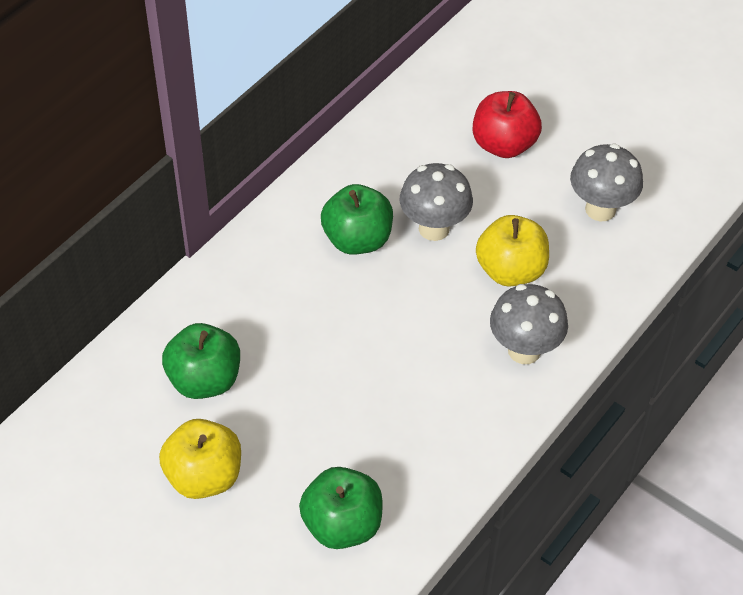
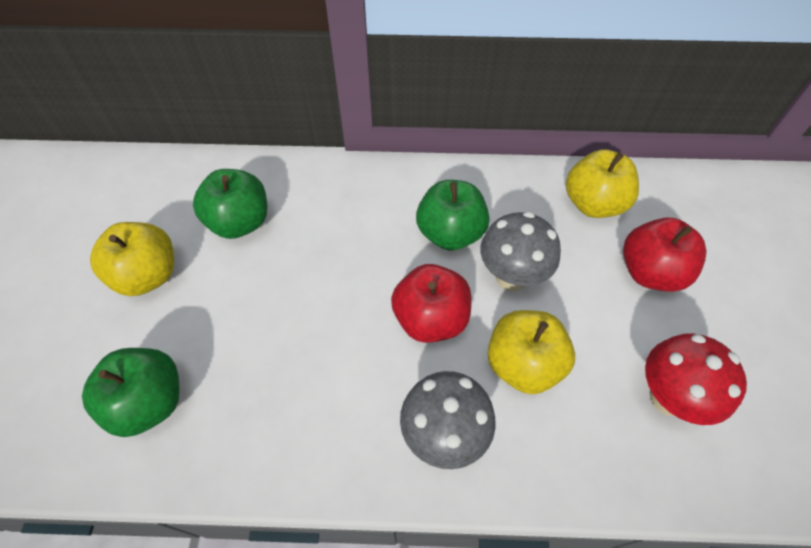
camera: 55 degrees right, 5 degrees up
grey mushroom [570,144,643,221] -> red mushroom [645,333,747,425]
none -> red apple [391,264,472,343]
none -> yellow apple [566,149,639,218]

